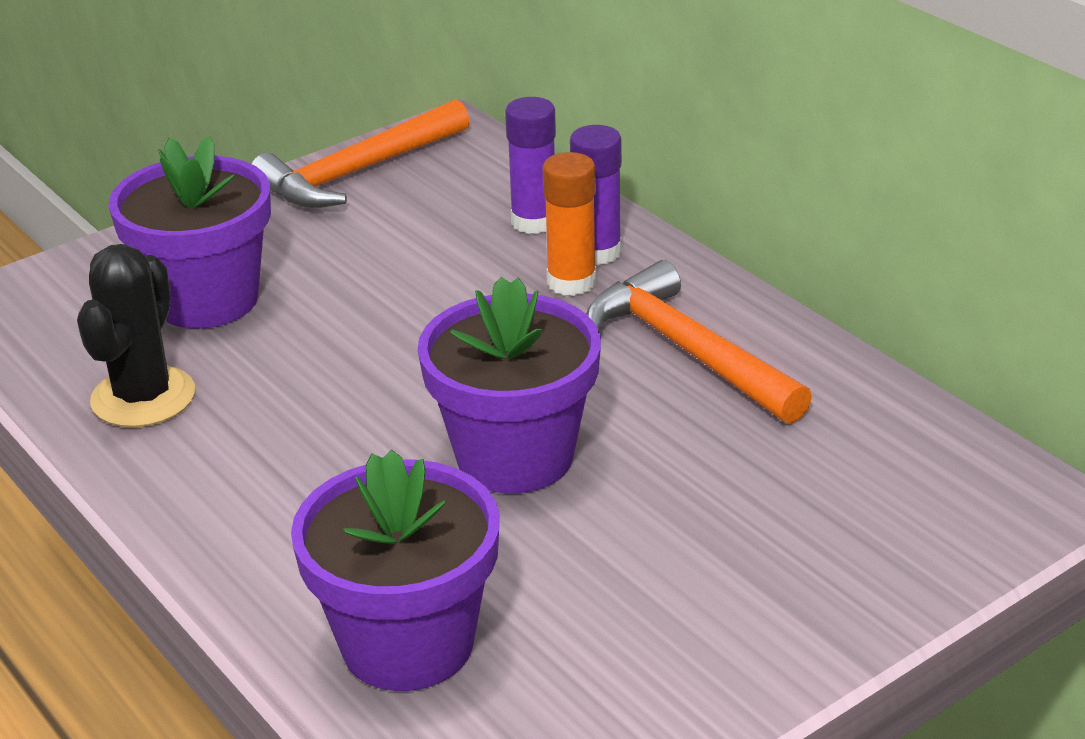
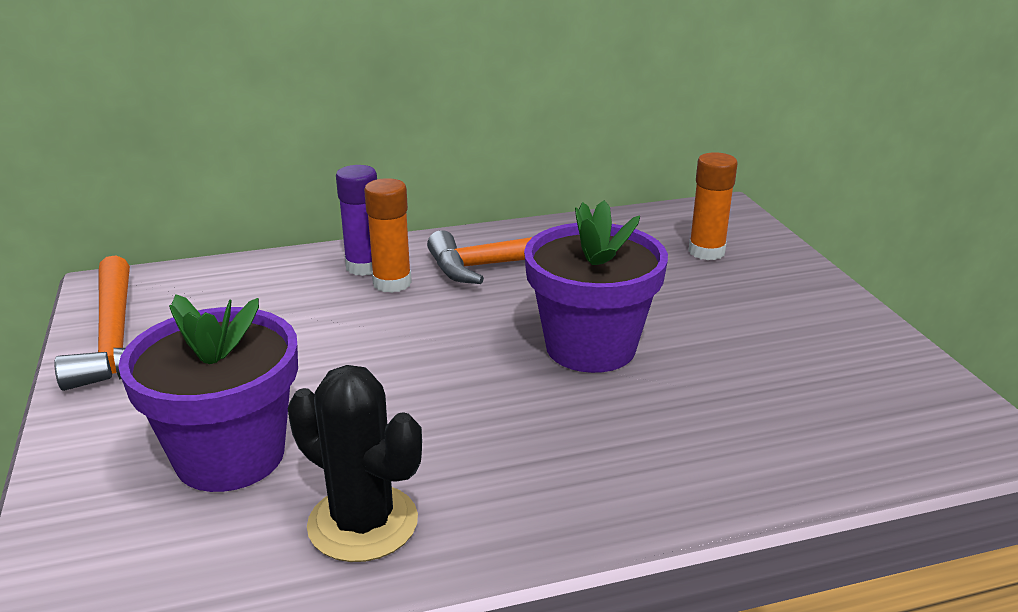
camera: 70 degrees left, 5 degrees down
purple flower pot [291,450,500,691] -> none
purple glue stick [505,97,556,234] -> none
none -> orange glue stick [688,152,738,260]

